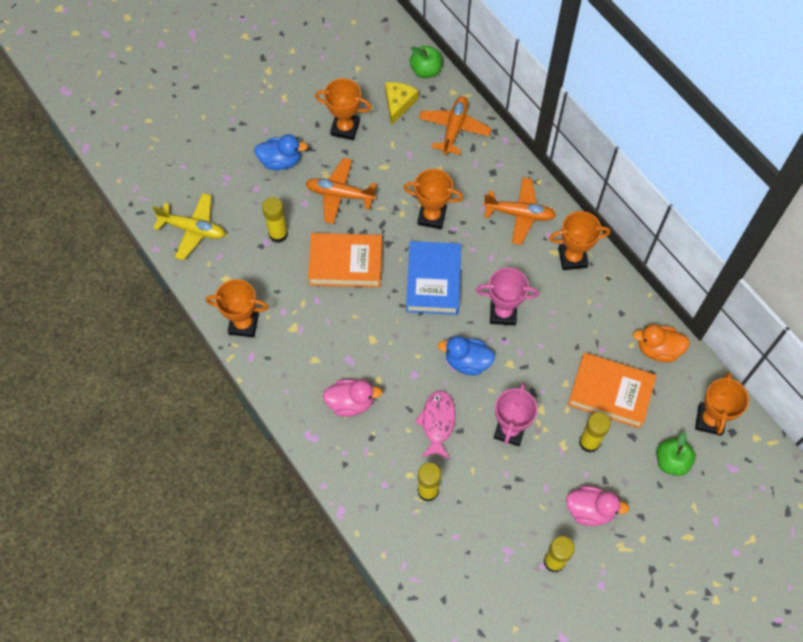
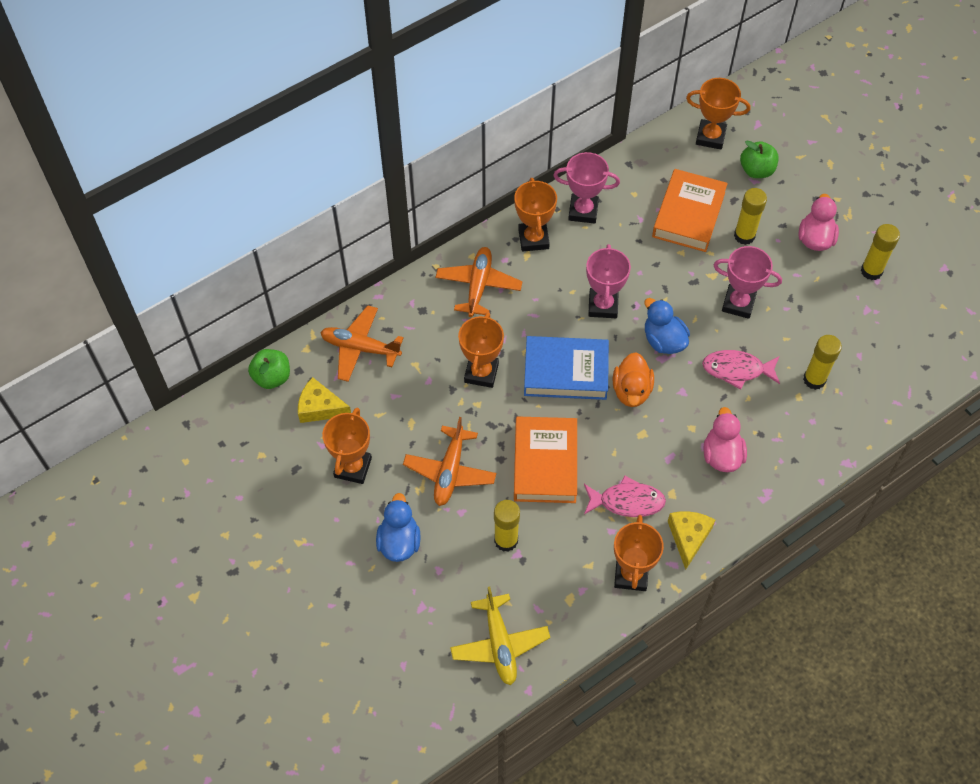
camera: 90 degrees left, 5 degrees down
yellow plane [153,193,225,260] -> yellow plane turned 150 degrees clockwise [450,587,550,685]
blue duck [438,336,495,376] -> blue duck turned 135 degrees clockwise [645,298,690,354]
orange duck [633,324,690,362] -> orange duck moved to [613,352,654,407]
none -> pink trophy [553,152,620,224]
none -> pink fish [584,475,666,517]
none -> yellow cheese [668,511,715,570]

